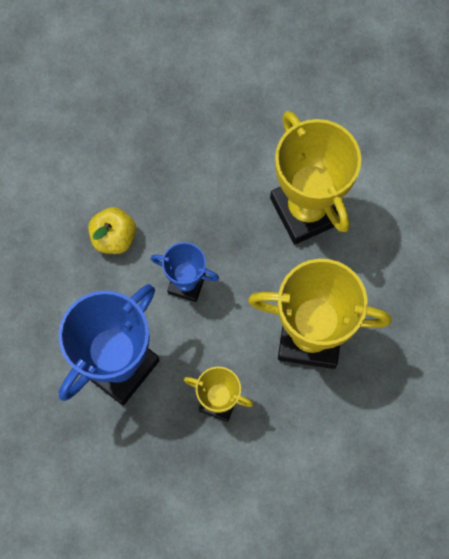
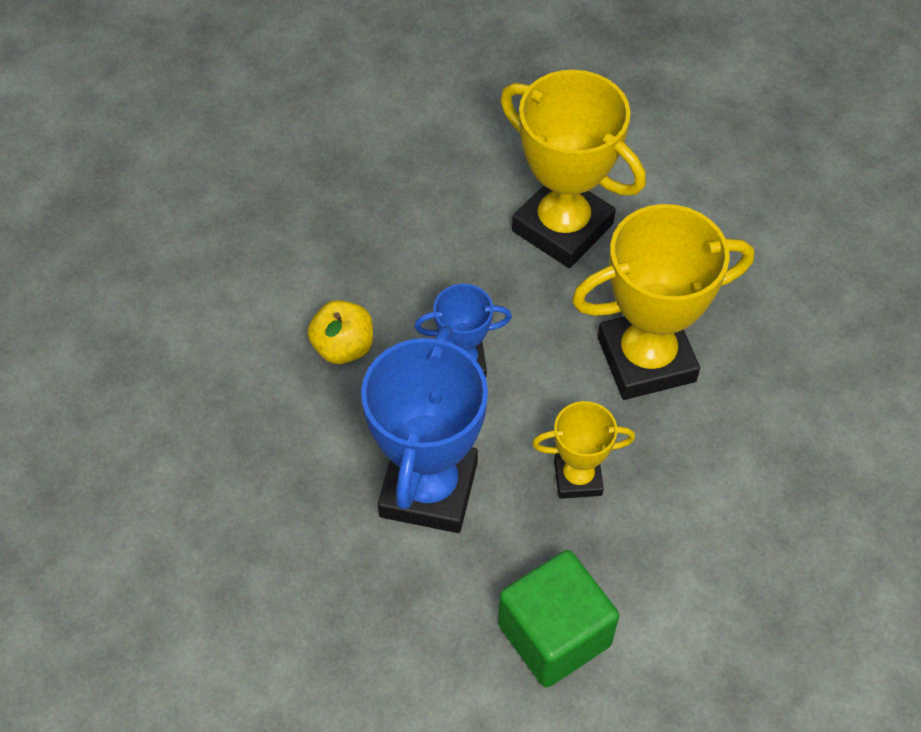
camera: 25 degrees left, 15 degrees down
none -> green cube [498,550,619,687]

